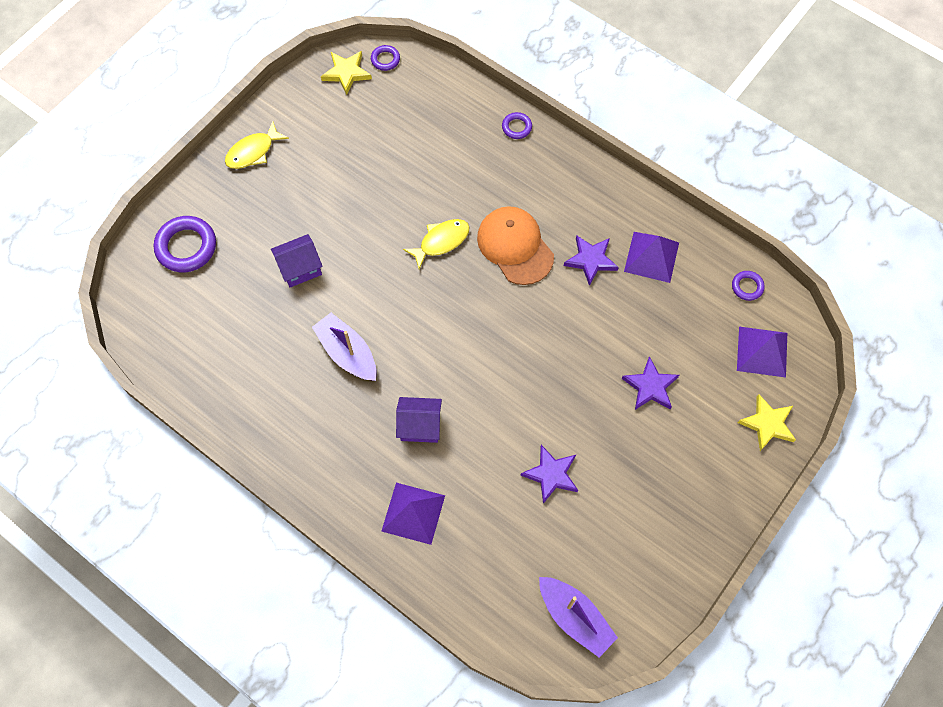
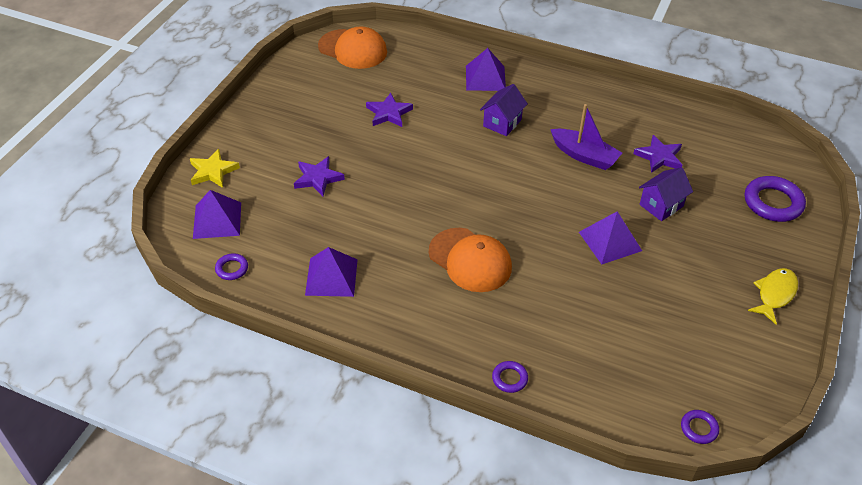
camera: 165 degrees right, 20 degrees down
yellow star [321,51,372,95] -> none
purple house [396,397,442,443] -> purple house turned 45 degrees counterclockwise [480,84,528,136]
yellow fish [403,219,470,269] -> none
purple boat [539,577,618,657] -> orange cap [318,26,387,69]
purple star [564,235,619,286] -> purple star moved to [633,135,682,173]
none -> purple pyramid [579,211,642,264]

